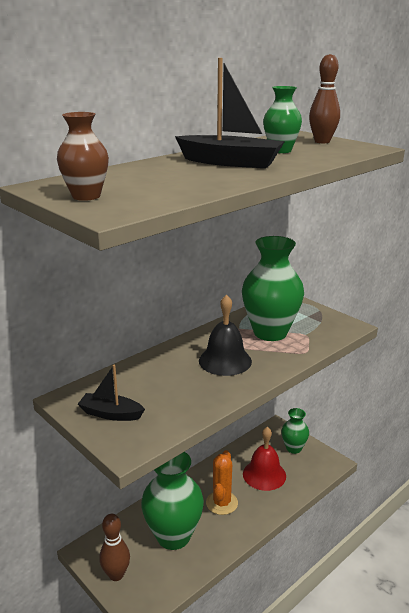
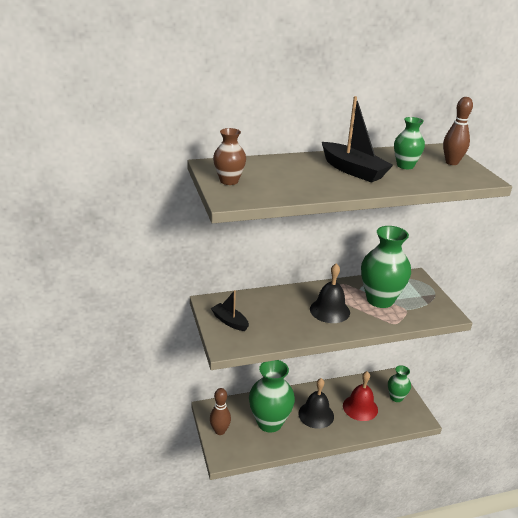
camera: 25 degrees right, 5 degrees up
orange cactus [206,450,238,515] -> black bell [298,378,334,429]

